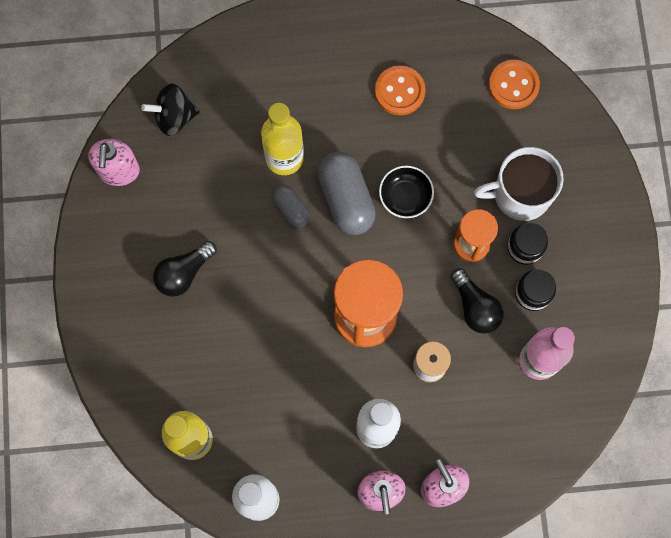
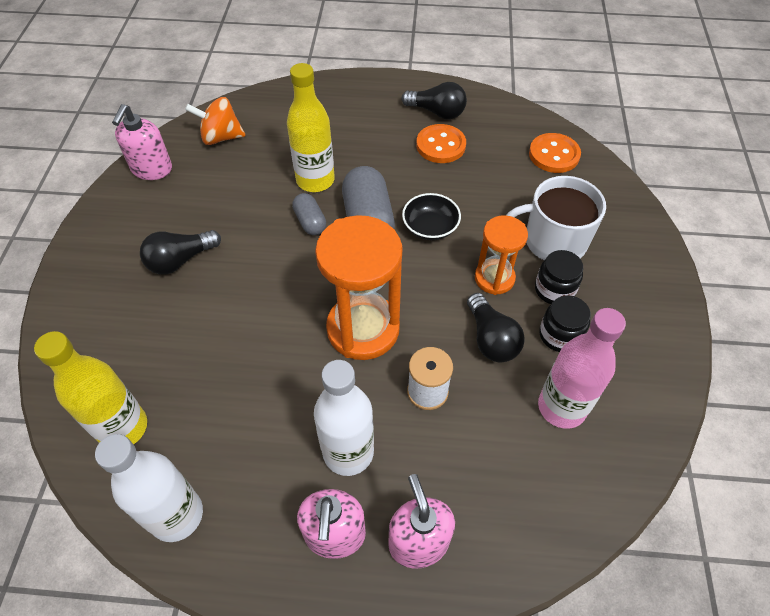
camera: 10 degrees right, 20 degrees down
black spinning top [141,83,199,136] -> orange spinning top [185,97,246,145]
none -> black light bulb [402,82,467,119]

